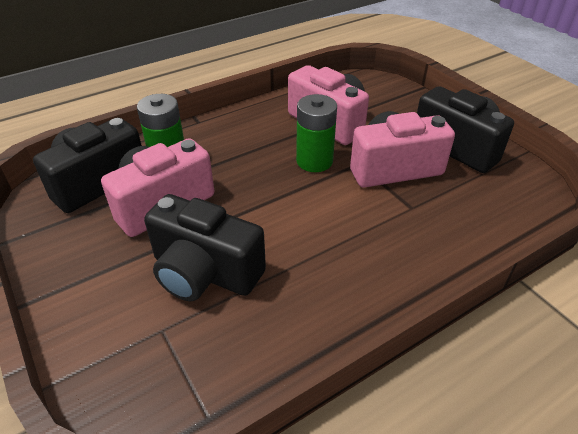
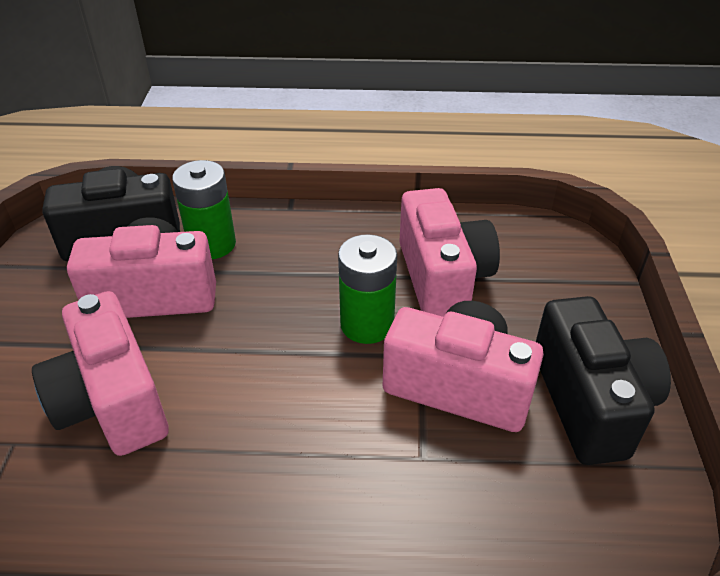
camera: 35 degrees right, 0 degrees up
black camera [144,194,266,302] -> pink camera [32,291,169,456]

